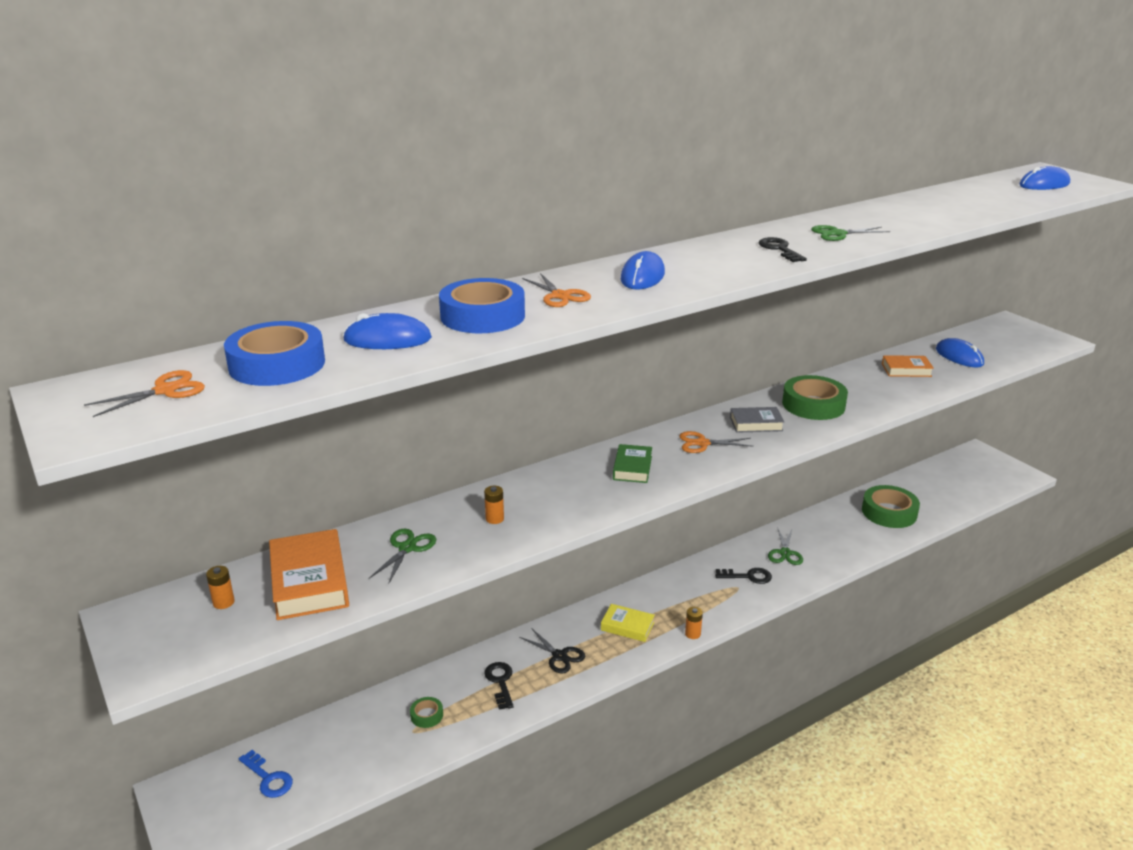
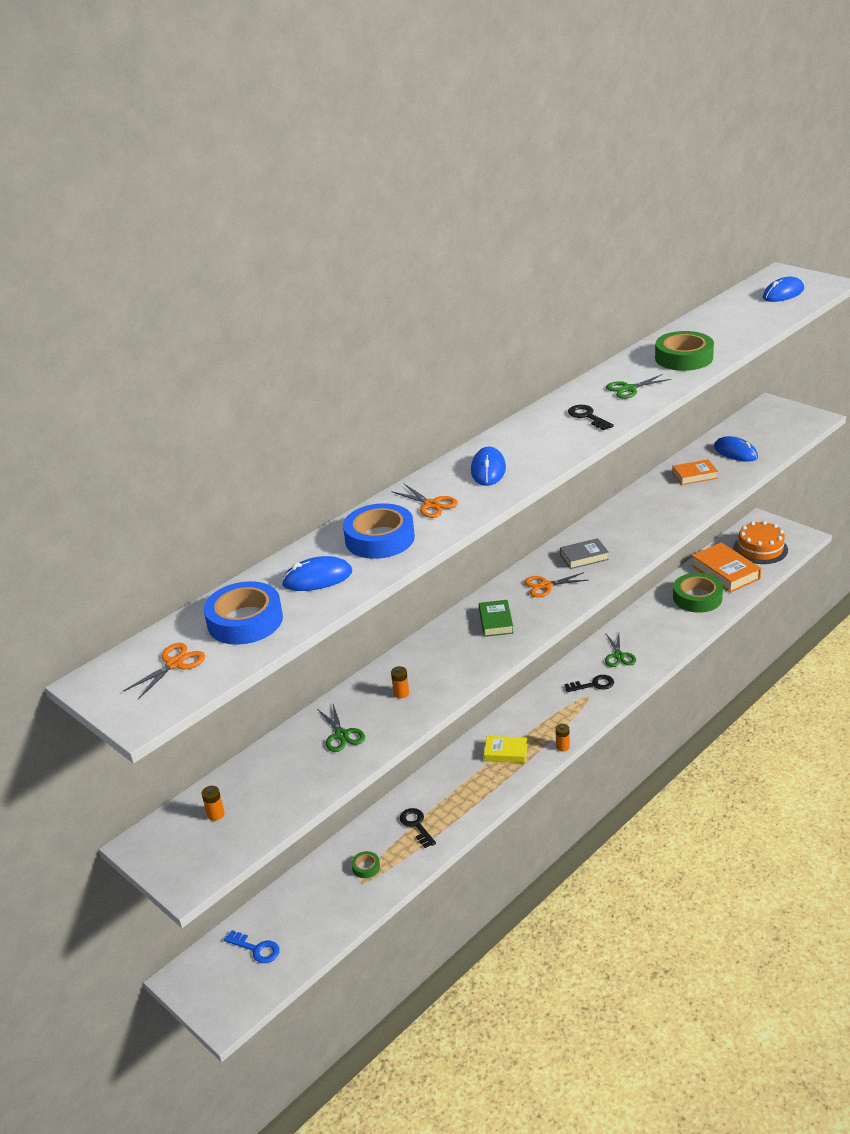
camera: 10 degrees left, 5 degrees up
orange book [269,529,349,620] -> orange book moved to [691,542,761,593]
green scissors [369,529,436,585] -> green scissors turned 150 degrees clockwise [317,704,365,752]
black scissors [519,628,585,674] -> none
green tape [782,375,848,420] -> green tape moved to [655,331,714,371]
none -> orange cake [733,521,788,564]

